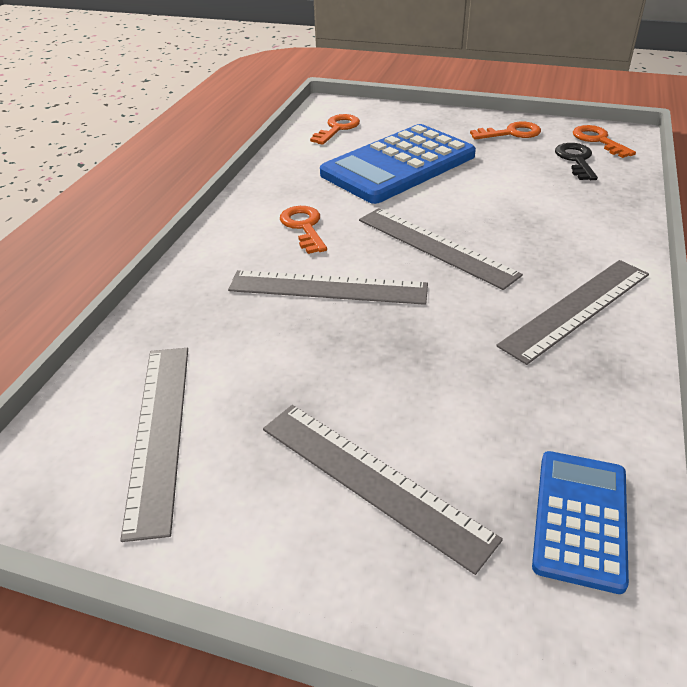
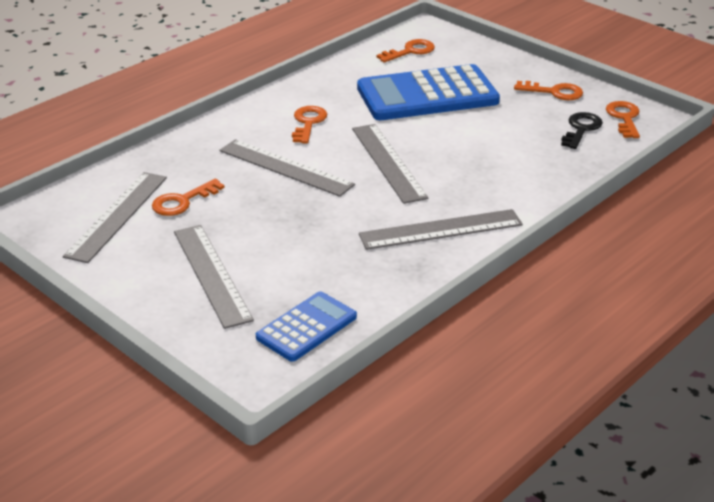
camera: 25 degrees right, 5 degrees down
none -> orange key [152,179,225,216]

